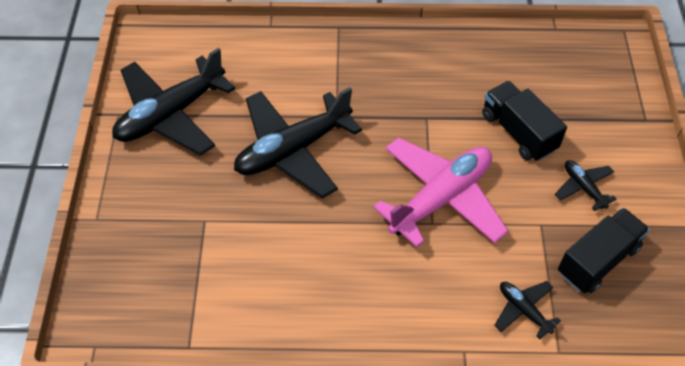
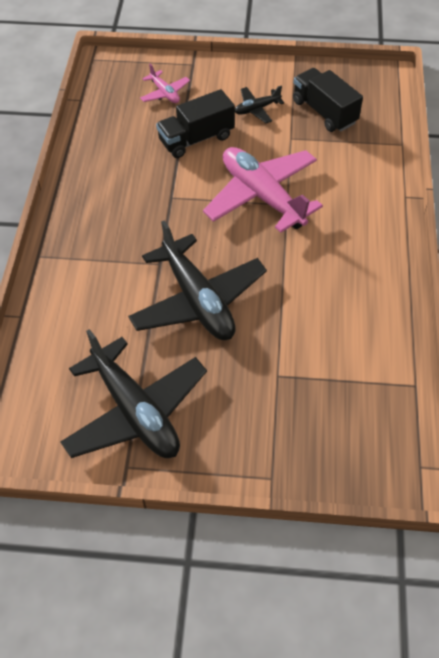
camera: 85 degrees left, 0 degrees up
black plane [495,281,561,339] -> none
none -> pink plane [140,64,190,103]

